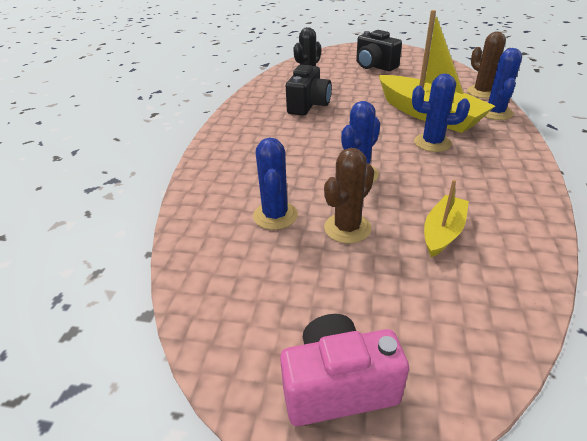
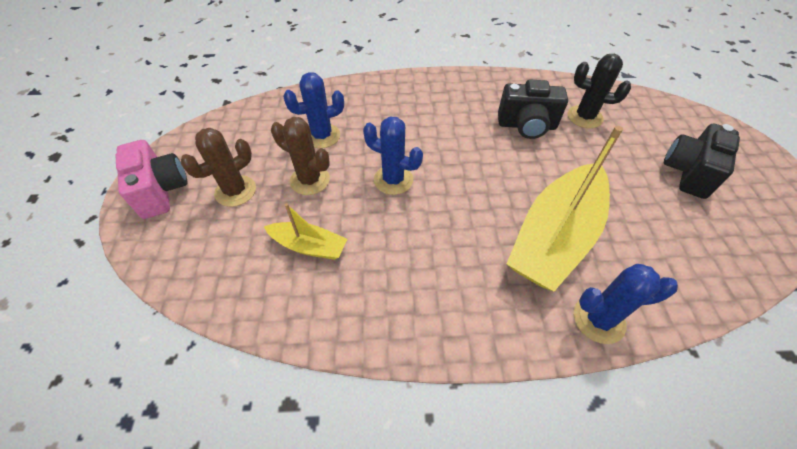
camera: 75 degrees right, 15 degrees up
blue cactus [412,73,470,152] -> none
brown cactus [467,31,509,98] -> brown cactus moved to [181,128,256,207]

